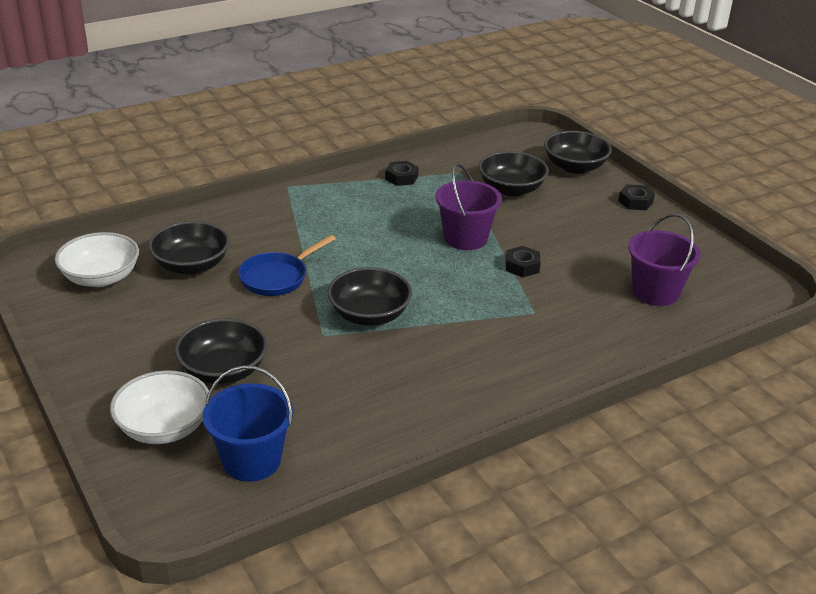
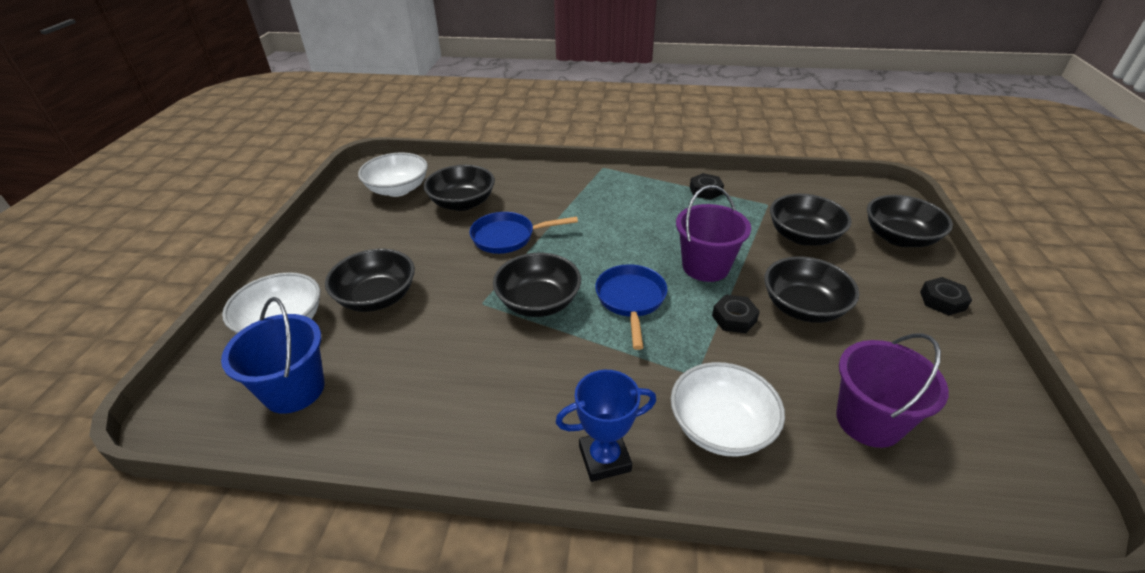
camera: 40 degrees right, 5 degrees up
none -> blue trophy [556,370,656,482]
none -> blue pan [595,264,667,350]
none -> white bowl [671,362,785,457]
none -> black bowl [764,256,859,323]

